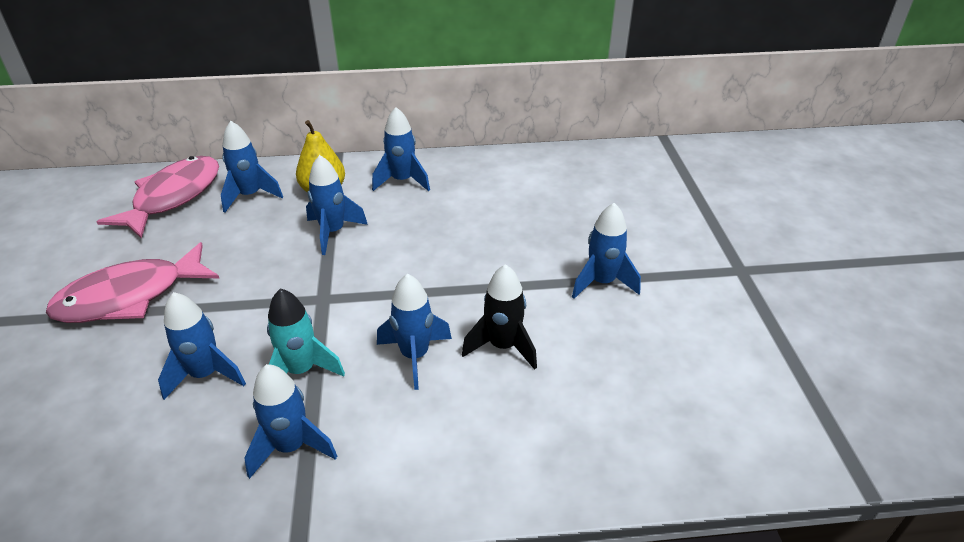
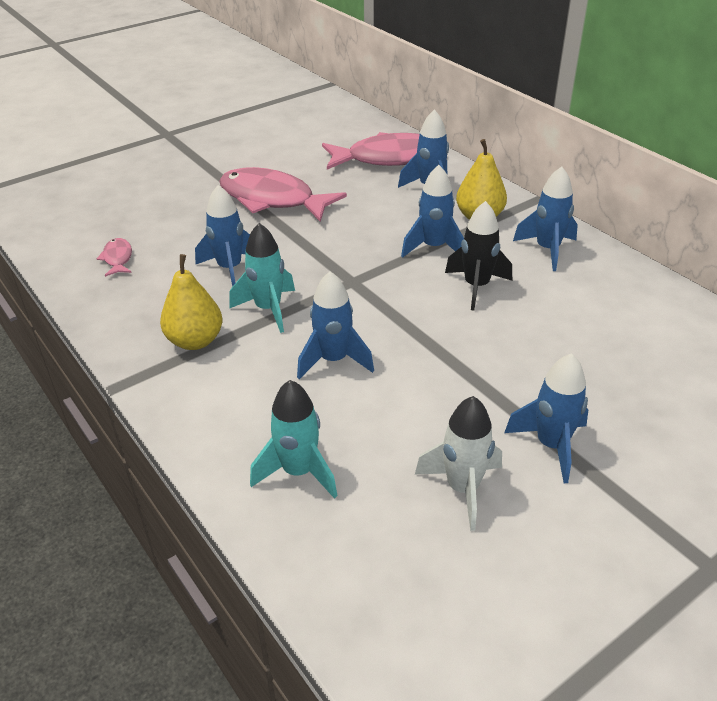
camera: 60 degrees right, 0 degrees up
blue rocket [244,364,337,479] -> yellow pear [160,254,222,350]
black rocket [462,264,537,370] -> black rocket moved to [445,201,512,310]
none -> pink fish [97,238,132,277]
none -> turquoise rocket [250,380,338,499]
none -> white rocket [415,396,502,531]

